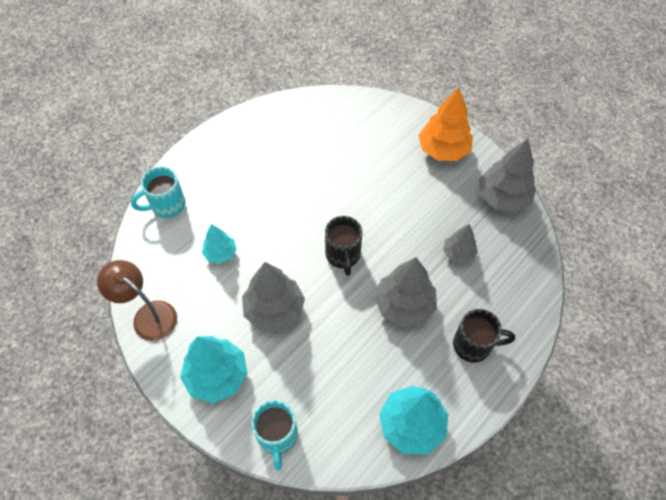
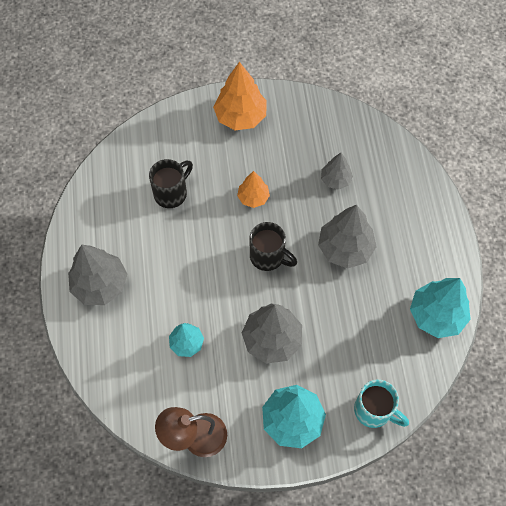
camera: 50 degrees left, 5 degrees up
turquoise mug [131,166,186,218] -> none
black mug [453,309,515,363] -> black mug moved to [149,159,193,208]
grey tree [479,139,536,213] -> grey tree moved to [68,245,127,305]
none -> orange tree [237,171,270,208]

